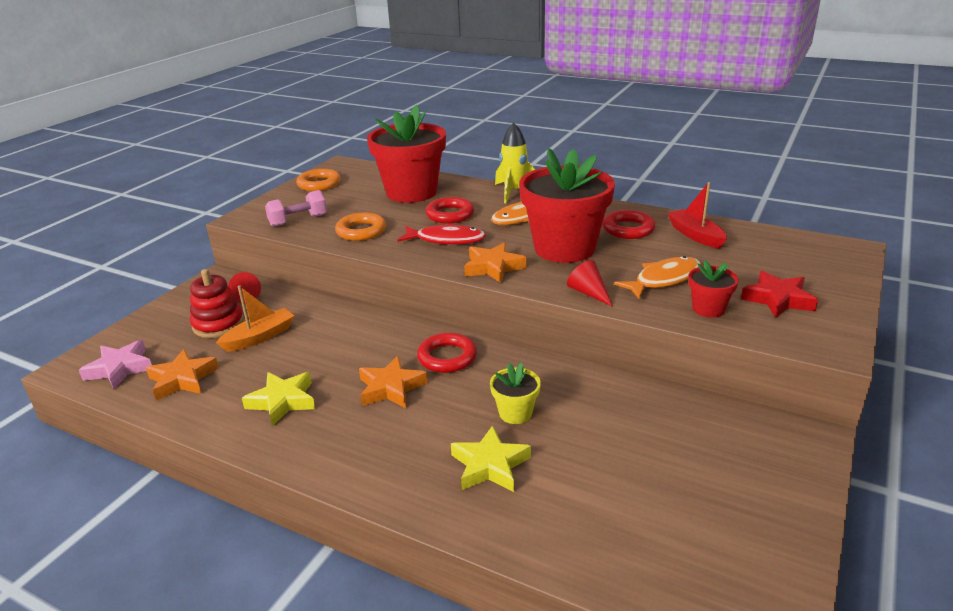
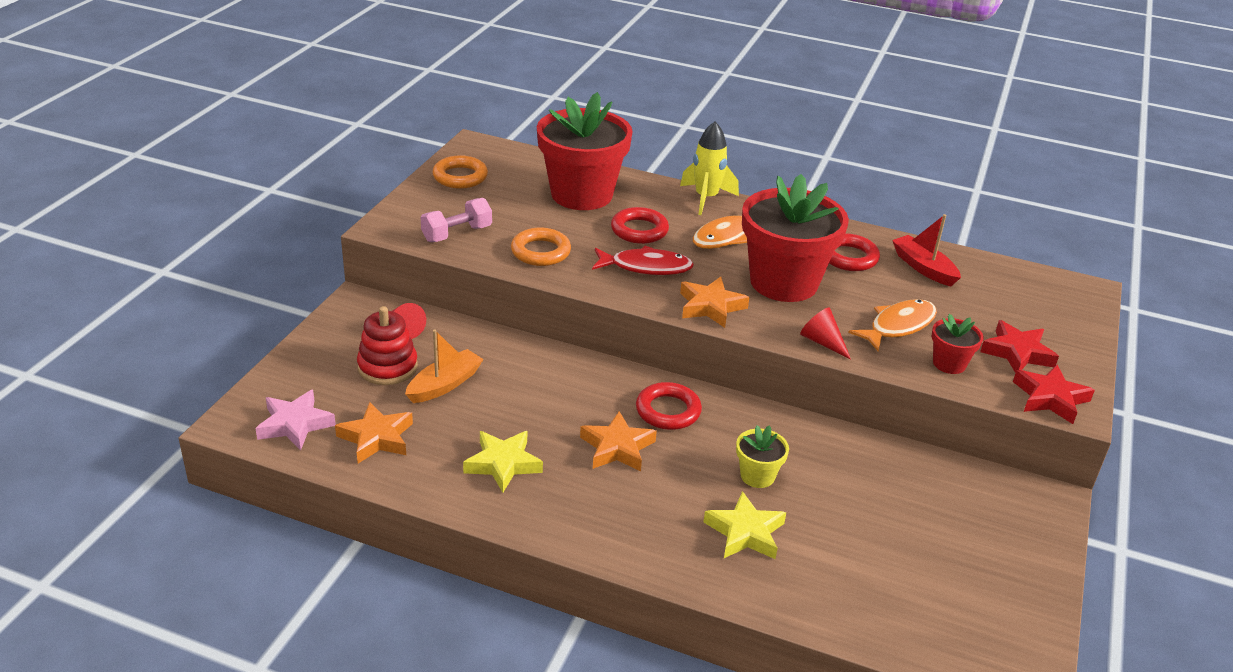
camera: 10 degrees left, 5 degrees up
none -> red star [1013,365,1095,424]

